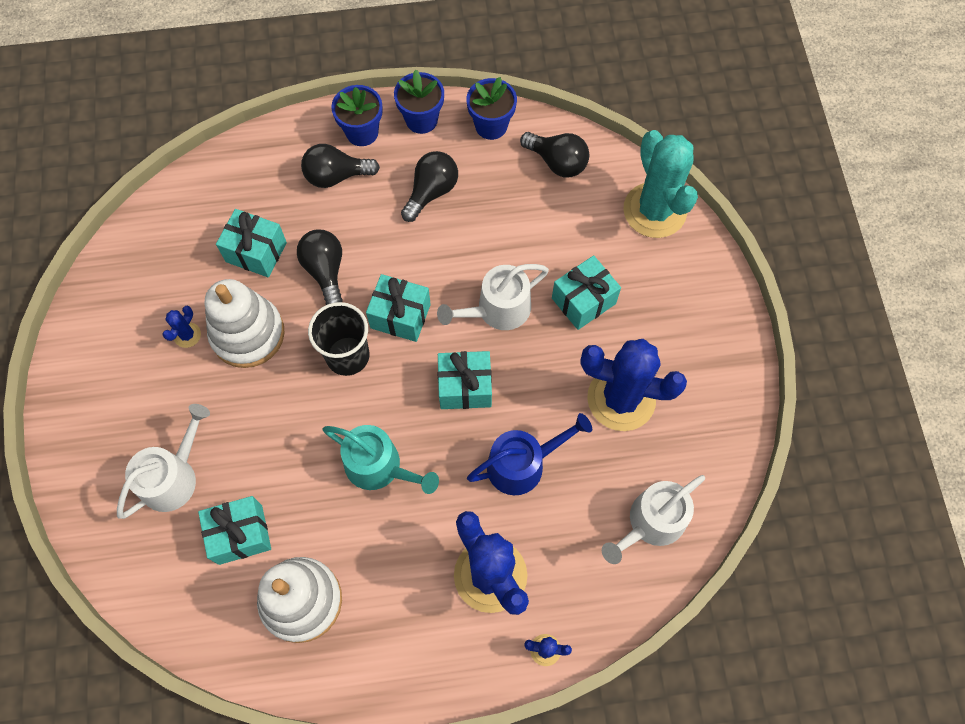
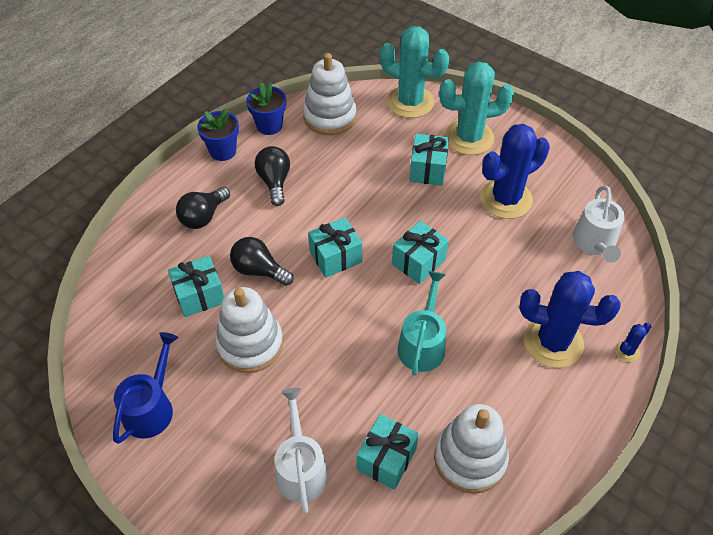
camera: 45 degrees left, 15 degrees down
blue cactus [162,306,201,348] -> none
black cup [308,302,369,376] -> none
turquoise watering can [322,425,439,494] -> turquoise watering can turned 60 degrees counterclockwise [397,271,446,376]
blue flower pot [331,85,383,146] -> none
white watering can [437,264,549,330] -> none
blue watering can [467,413,592,495] -> blue watering can moved to [113,332,178,444]
black light bulb [520,132,589,177] -> white stacking toy [303,53,357,135]
none -> turquoise cactus [439,62,514,155]

